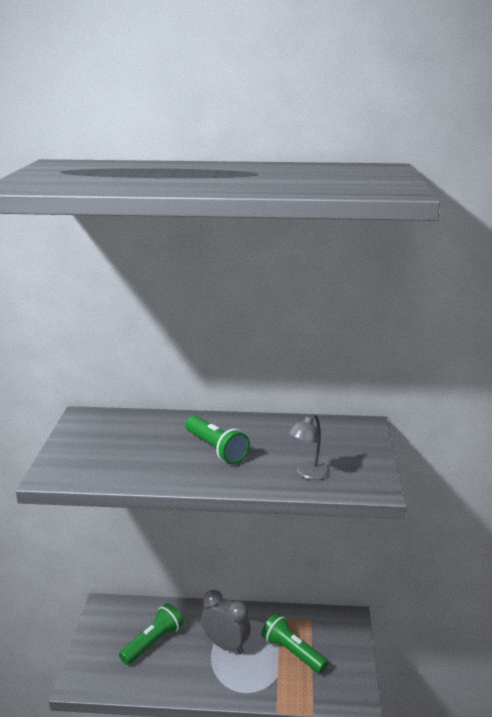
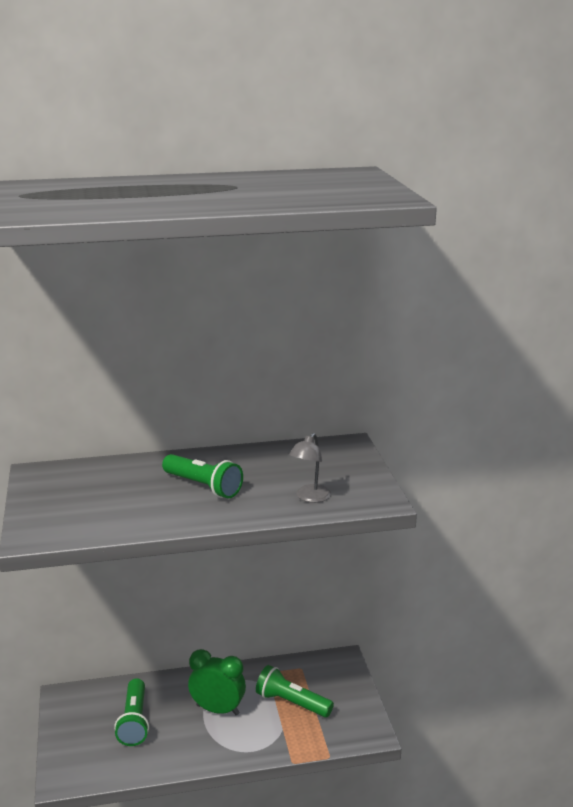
camera: 15 degrees left, 0 degrees up
green flashlight [119,603,183,665] -> green flashlight turned 150 degrees clockwise [114,678,149,746]
grey clock [201,590,251,654] -> green clock [188,649,246,715]

